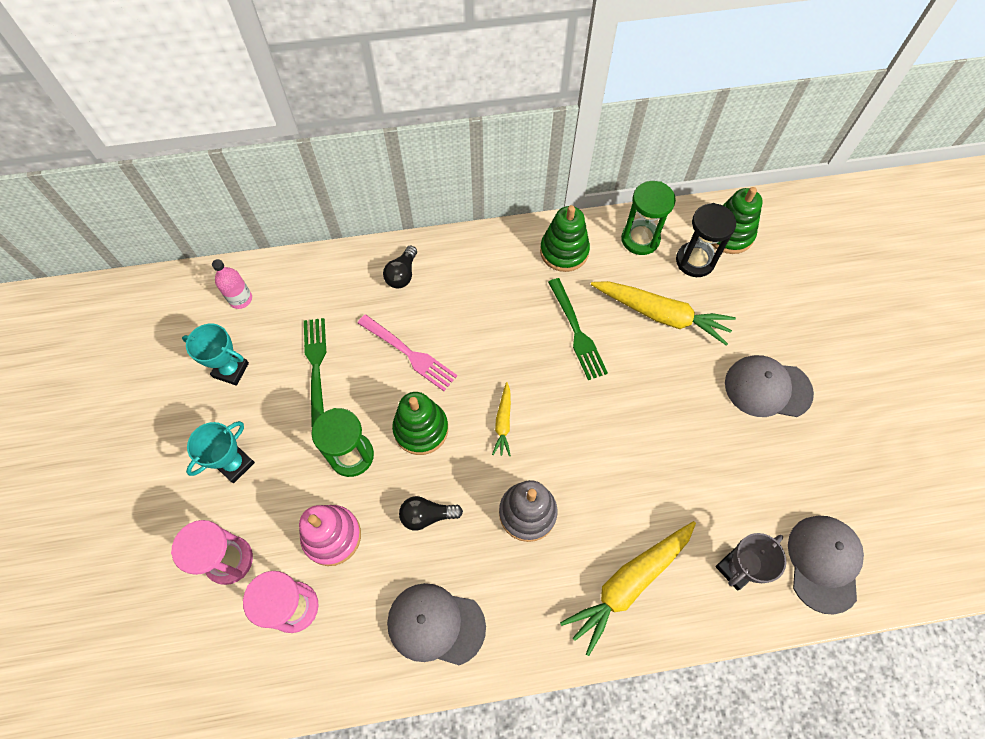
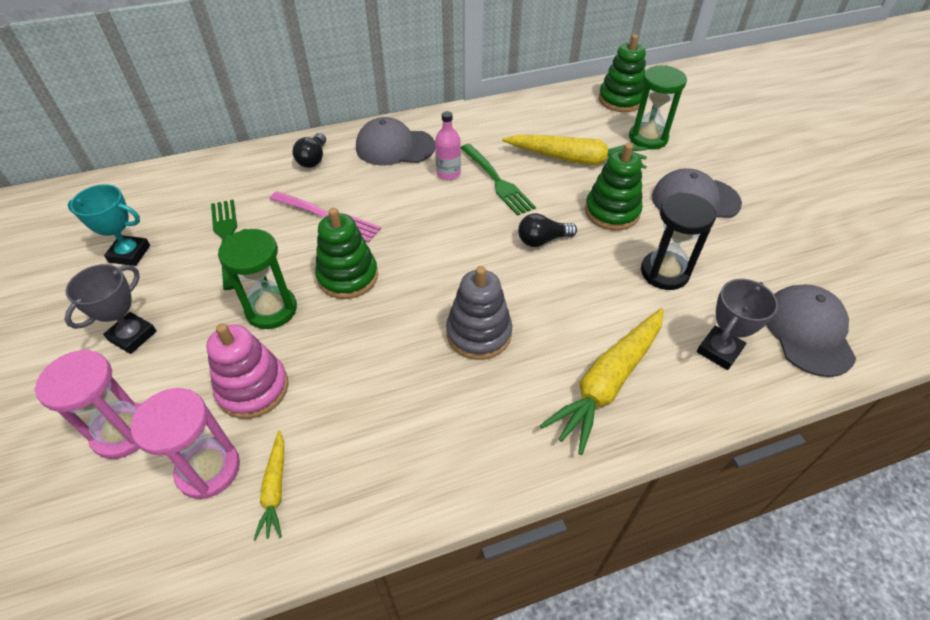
camera: 10 degrees left, 15 degrees down
turquoise trophy [186,421,255,483] -> grey trophy [65,264,157,354]
pink bottle [212,259,252,309] -> pink bottle moved to [435,111,461,180]
grey cap [387,583,486,665] -> grey cap moved to [356,117,435,166]
black light bulb [399,496,463,531] -> black light bulb moved to [518,213,577,247]
yellow carrot [492,382,511,456] -> yellow carrot moved to [254,430,284,540]
green stacking toy [540,205,590,272] -> green stacking toy moved to [585,143,643,230]
green hourglass [621,181,676,255] -> green hourglass moved to [629,65,687,150]
black hourglass [676,203,736,277] -> black hourglass moved to [641,192,716,290]

